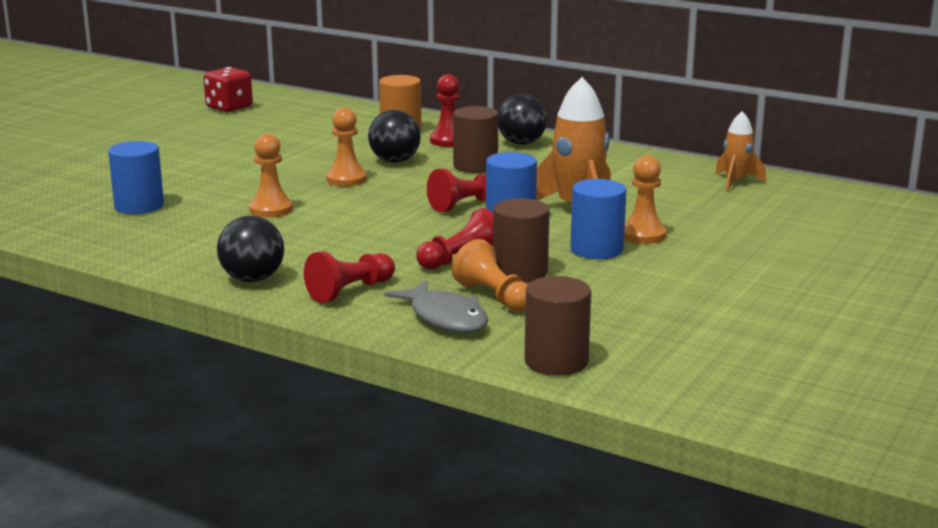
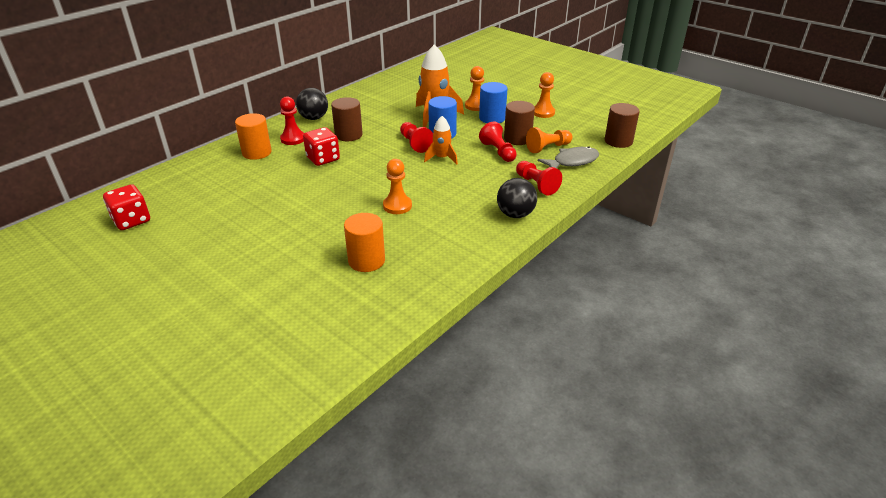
camera: 80 degrees left, 15 degrees up
blue cylinder [108,141,164,214] -> orange cylinder [344,213,385,272]
orange pawn [326,108,367,187] -> orange pawn moved to [534,72,555,118]
black ball [368,110,421,163] -> red dice [303,127,340,166]
orange rocket [715,111,766,191] -> orange rocket moved to [424,116,458,165]

